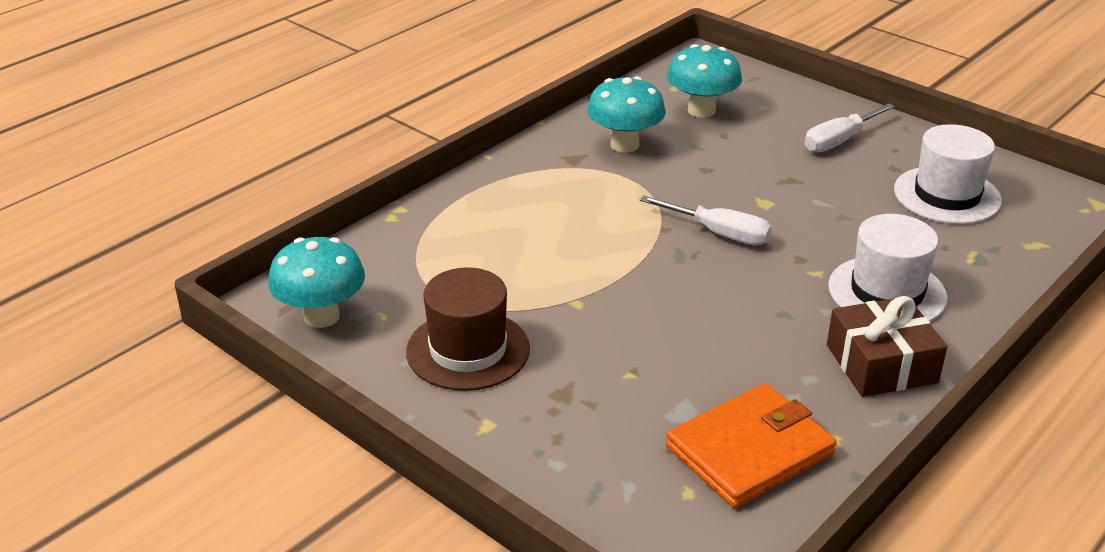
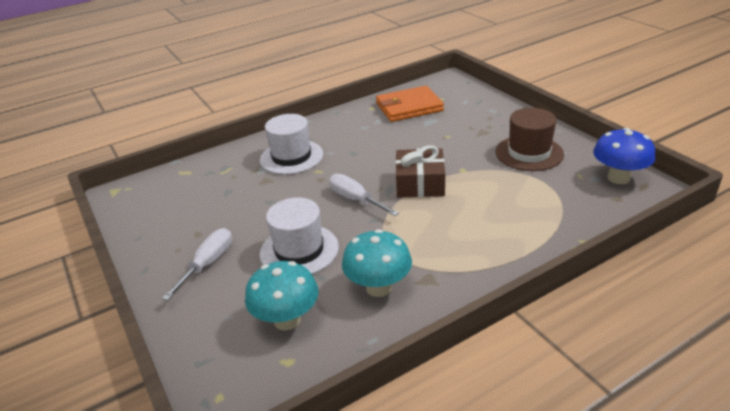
camera: 160 degrees left, 0 degrees up
turquoise mushroom [268,237,365,328] -> blue mushroom [593,128,656,184]
white screwdriver [805,103,895,153] -> white screwdriver turned 45 degrees counterclockwise [162,228,232,301]
brown gift [827,296,947,397] -> brown gift moved to [395,145,445,198]
white hat [894,124,1002,224] -> white hat moved to [260,197,339,274]

